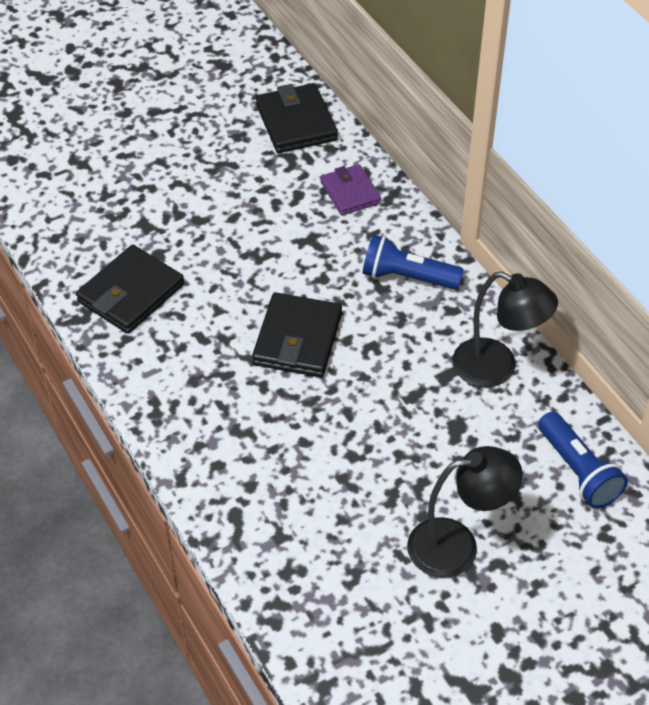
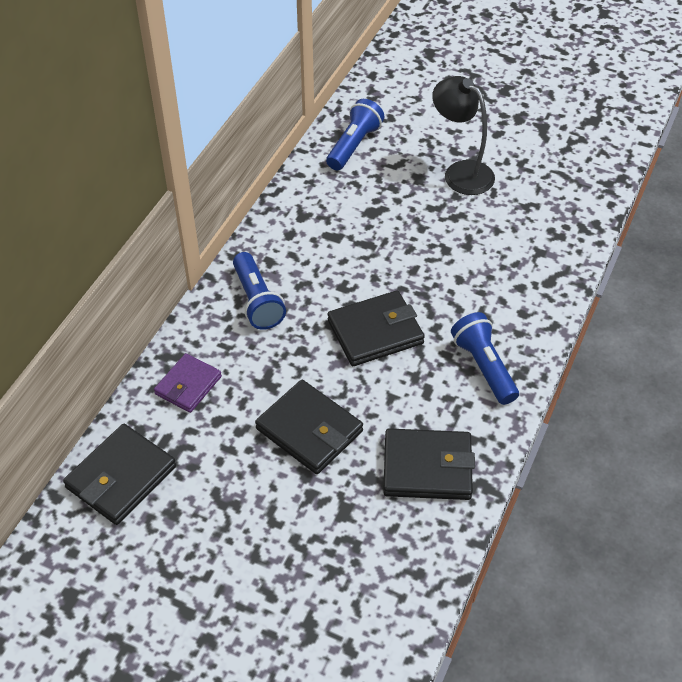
camera: 125 degrees left, 0 degrees up
black lamp [452,271,558,387] -> none
none -> black wallet [255,380,363,474]
none -> blue flashlight [451,312,519,405]

